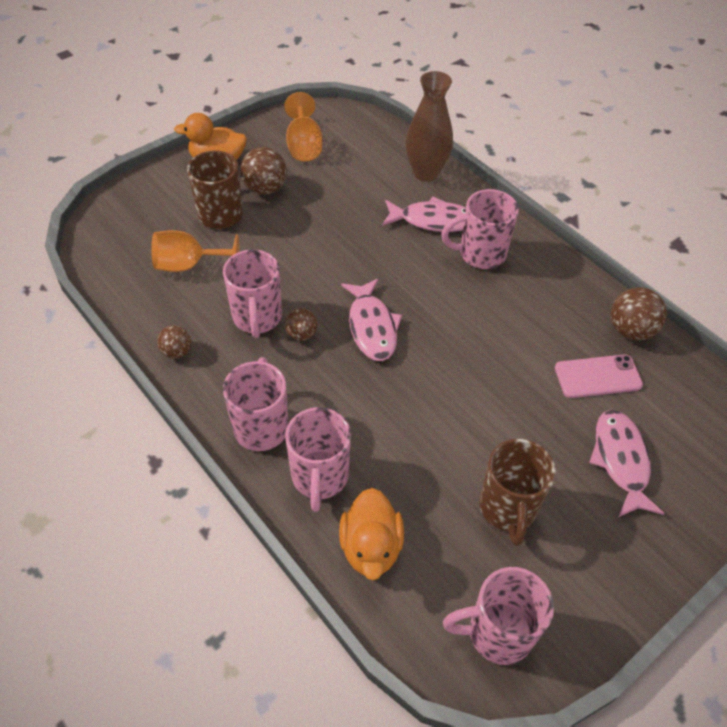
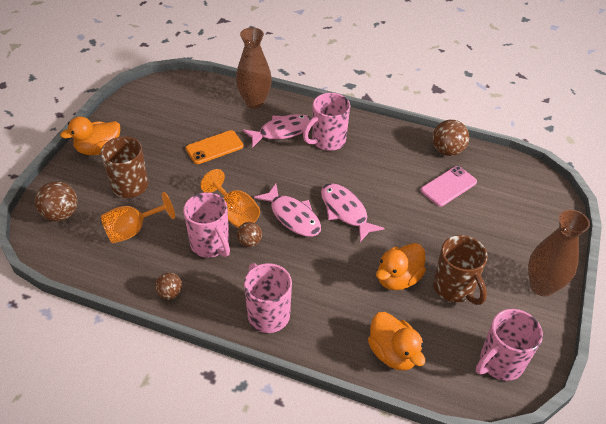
camera: 30 degrees left, 5 degrees down
brown ball [240,147,287,195] -> brown ball moved to [35,181,78,222]
orange goblet [284,92,323,162] -> orange goblet moved to [200,169,260,228]
pink mug [285,407,351,512] -> none
pink fish [589,410,665,517] -> pink fish moved to [321,183,385,242]
none -> orange phone [186,130,243,164]
none -> orange duck [376,243,426,290]
none -> brown vase [528,210,590,296]

